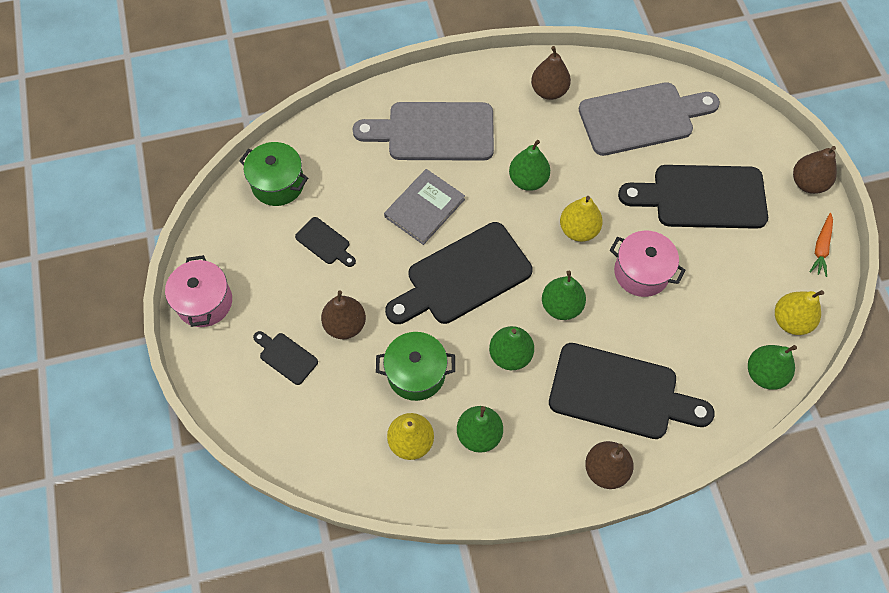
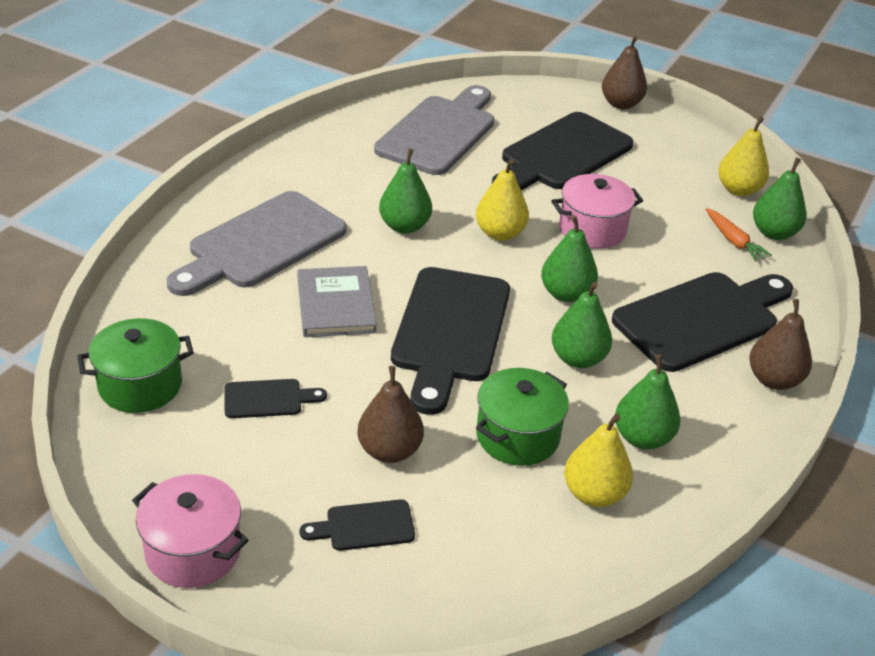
camera: 50 degrees left, 25 degrees down
brown pear [531,46,571,100] -> none
orange carrot [810,213,833,277] -> orange carrot moved to [705,208,772,262]

